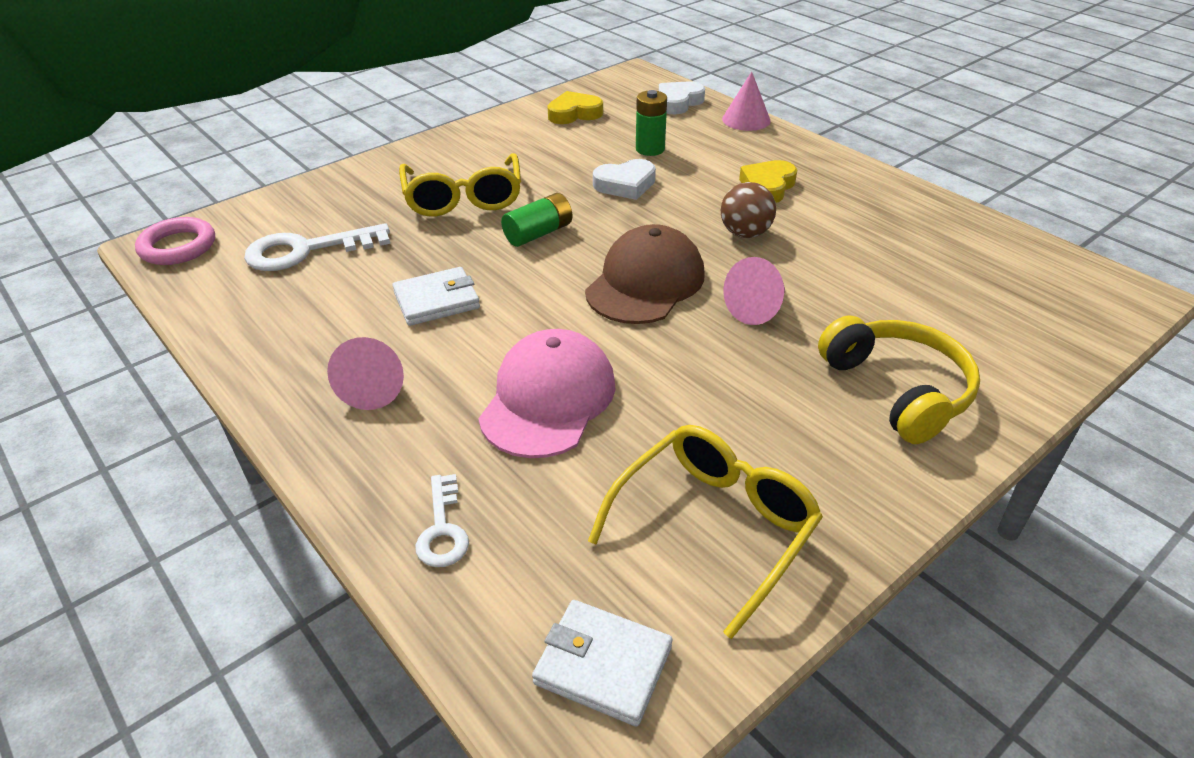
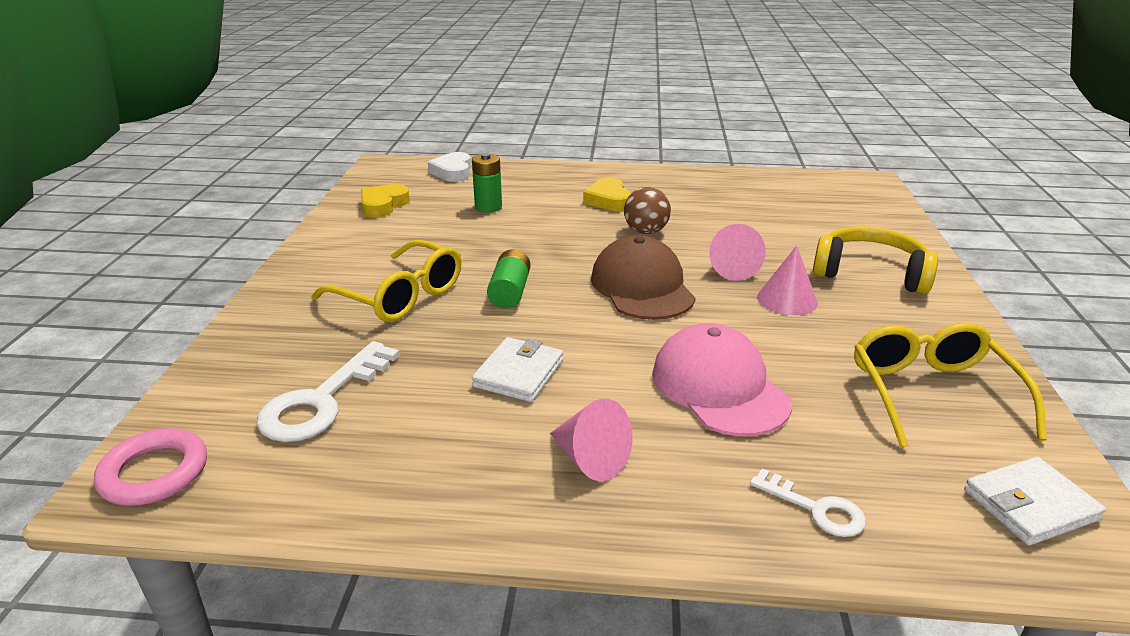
camera: 45 degrees left, 10 degrees down
white heart [593,159,656,200] -> none
pink cone [722,71,771,131] -> pink cone moved to [757,245,818,315]

